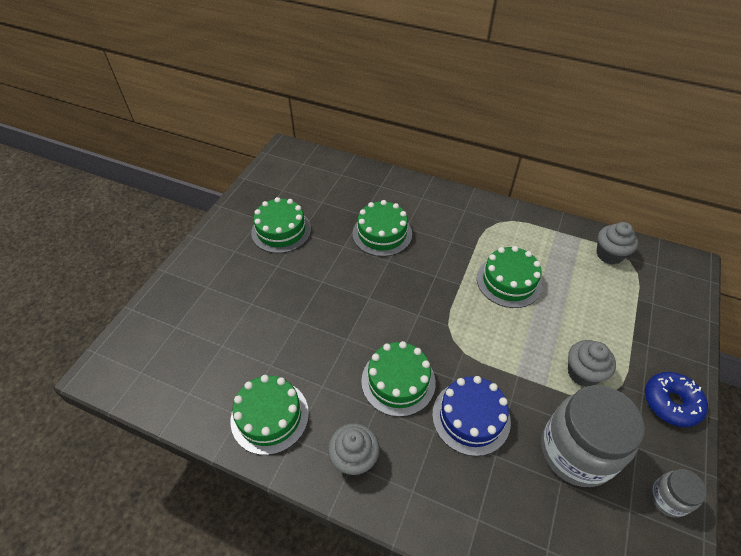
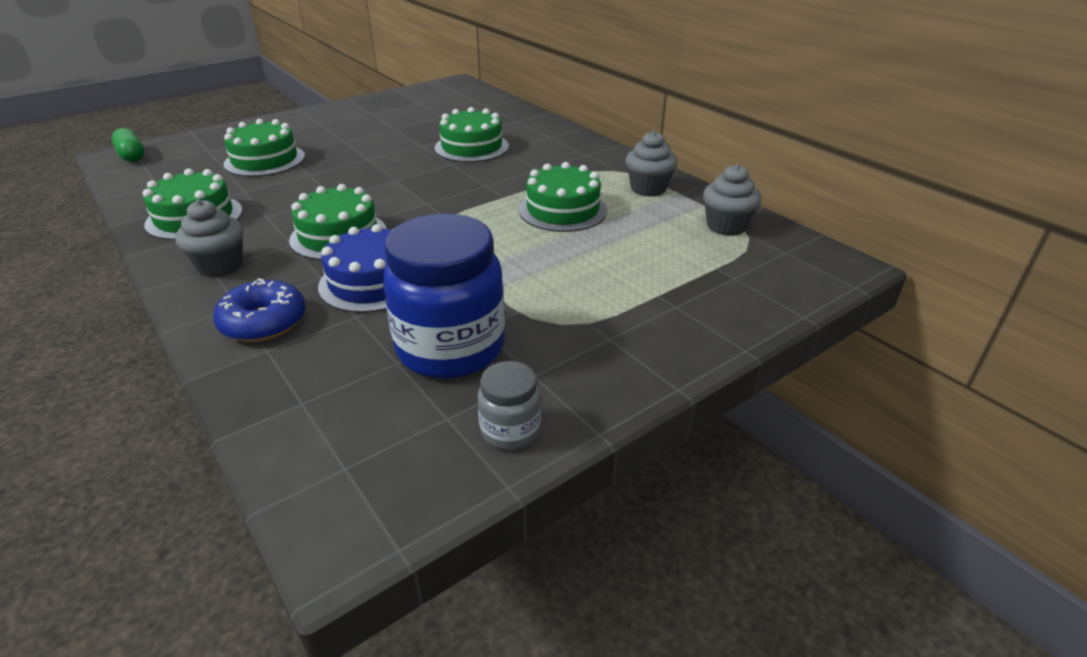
camera: 30 degrees right, 15 degrees down
green cake [251,197,311,253] -> green cake moved to [224,119,305,177]
grey jar [541,385,645,487] -> blue jar [383,214,505,379]
grey cupcake [568,340,616,387] -> grey cupcake moved to [625,131,677,197]
blue donut [645,372,708,427] -> blue donut moved to [213,278,306,342]
none -> green capsule [112,128,144,162]

